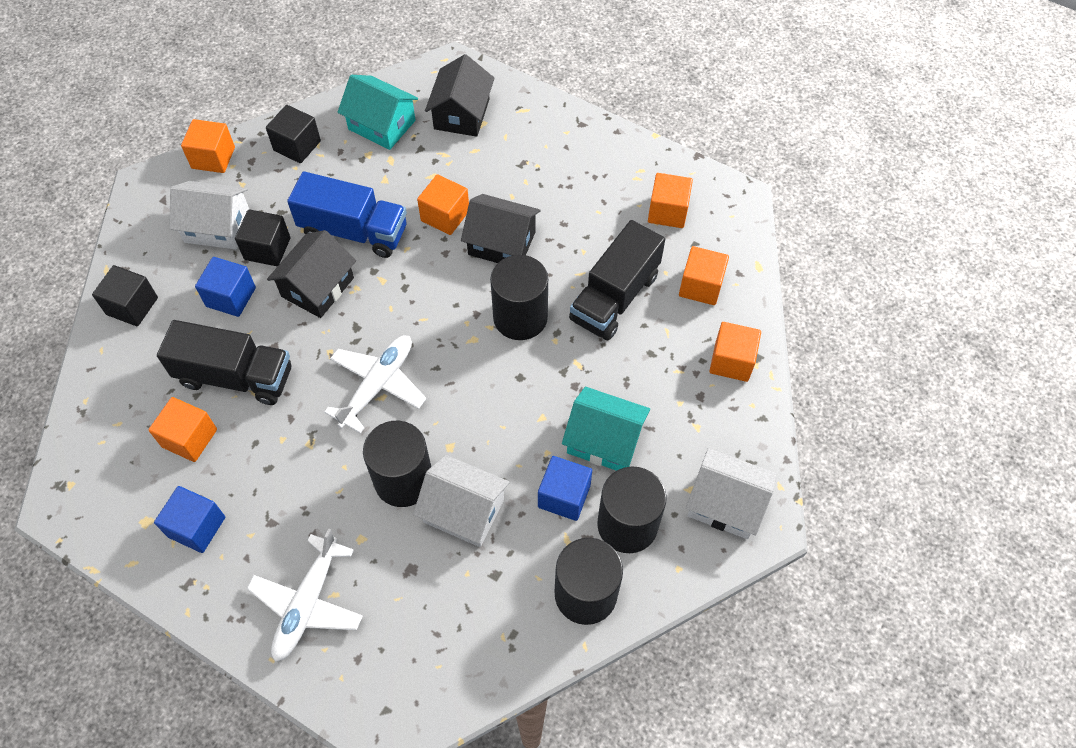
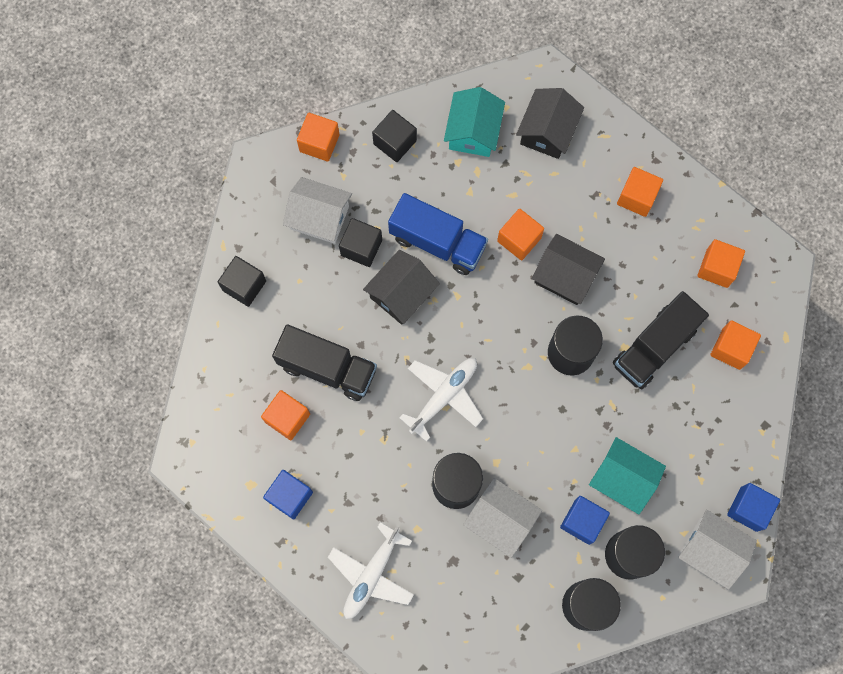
camera: 10 degrees right, 15 degrees up
blue cube [195,257,256,317] -> blue cube moved to [727,483,780,532]
turquoise house [338,75,418,150] -> turquoise house turned 60 degrees clockwise [444,87,505,157]
orange cube [709,322,761,382] -> orange cube moved to [617,167,663,217]

